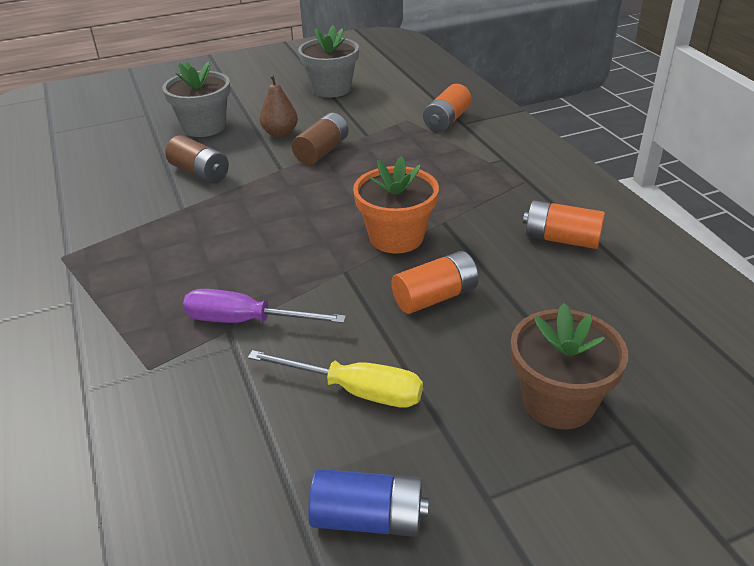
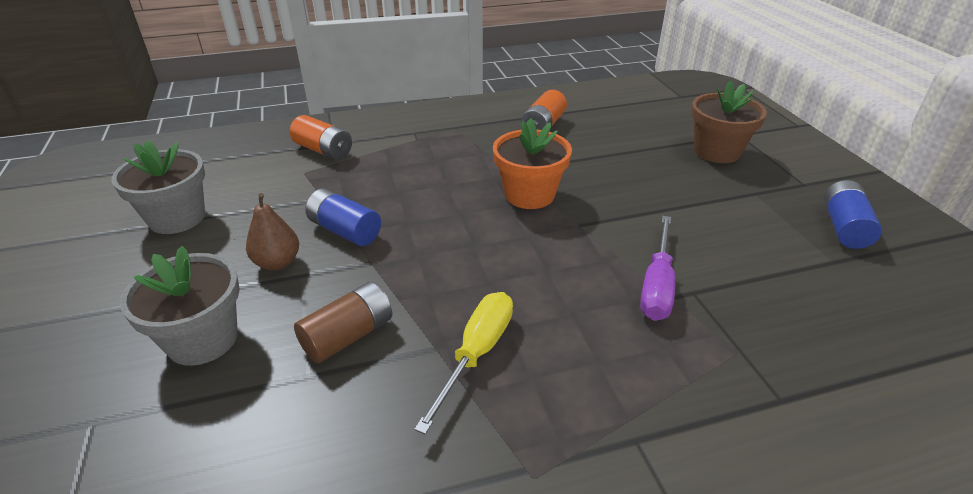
camera: 85 degrees left, 0 degrees up
yellow screwdriver [248,350,423,408] -> yellow screwdriver moved to [414,292,513,434]
brown battery [292,113,349,165] -> blue battery [305,188,381,246]
orange battery [391,251,479,314] -> none

